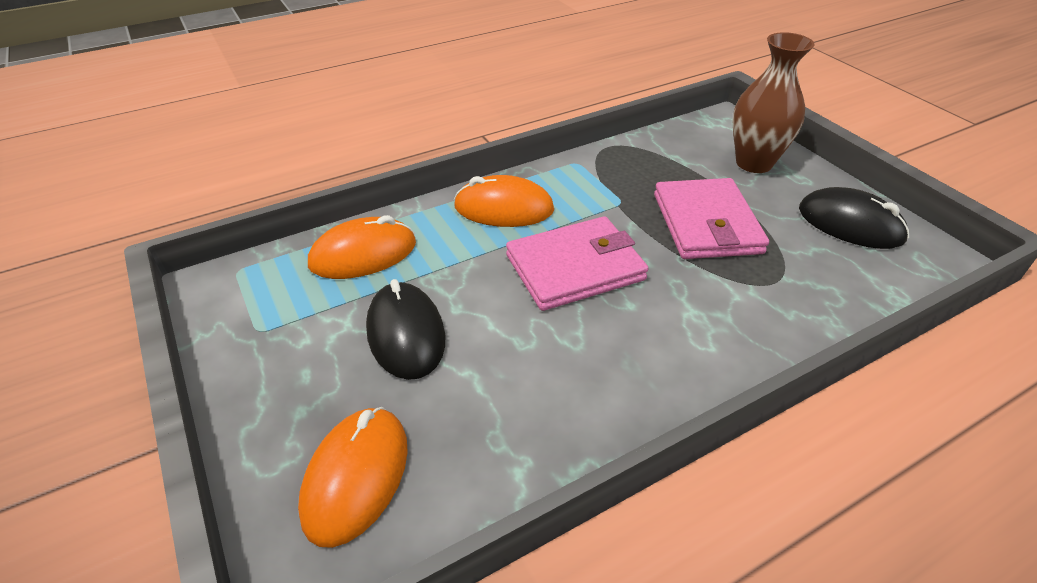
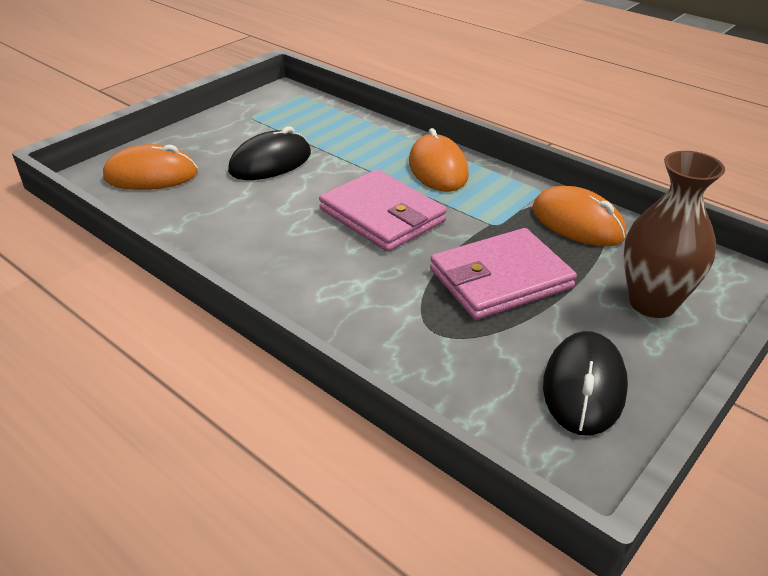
camera: 70 degrees right, 5 degrees down
orange mouse [308,215,416,279] -> orange mouse moved to [533,186,626,247]

